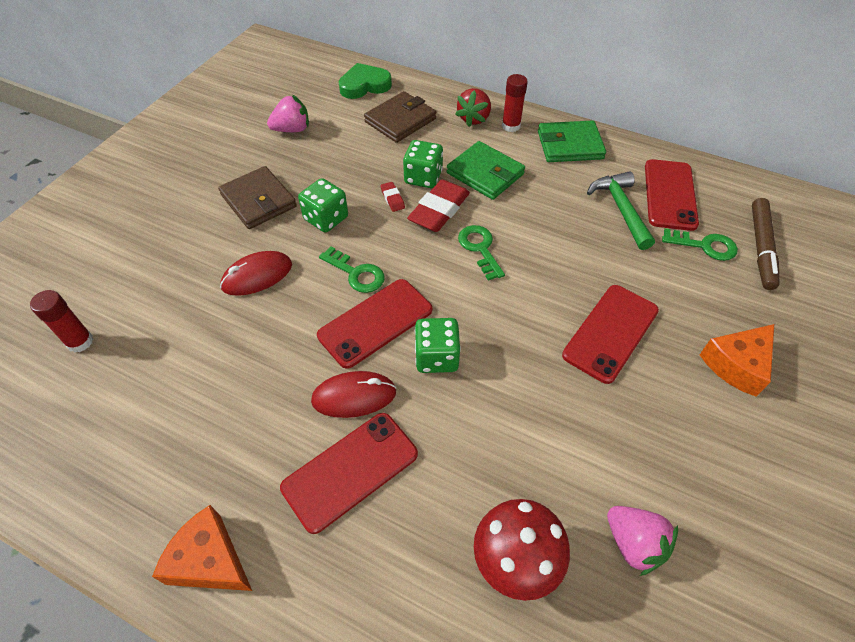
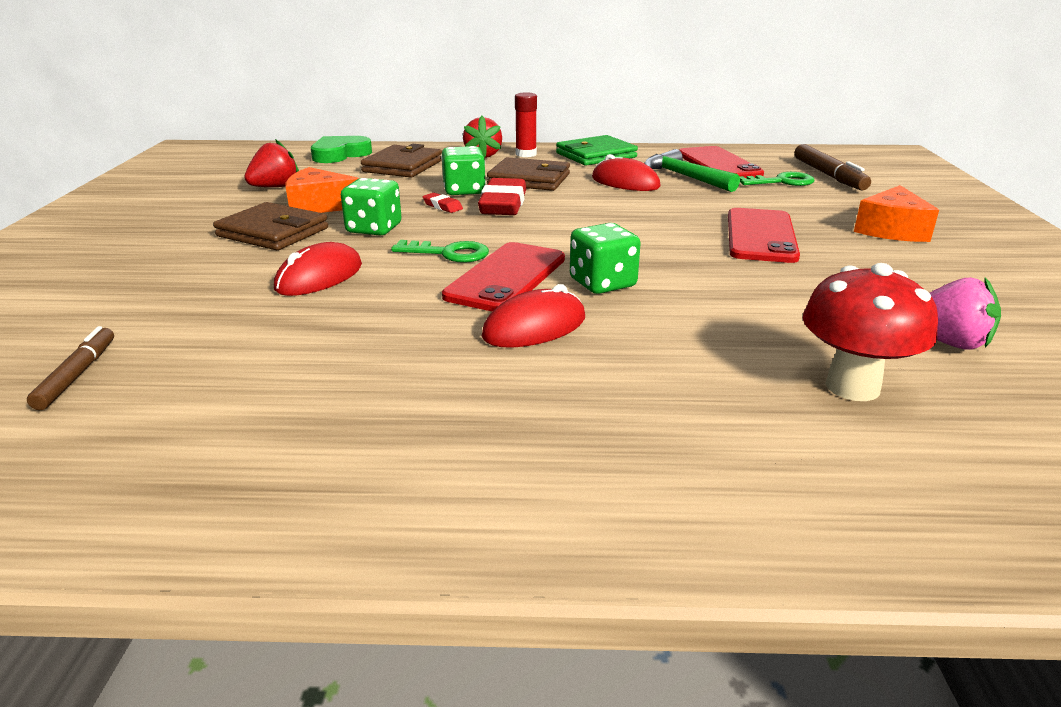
camera: 25 degrees left, 25 degrees down
red glue stick [30,290,93,352] -> brown marker [27,326,114,410]
orange cheese [152,505,252,591] -> orange cheese moved to [286,167,359,213]
pink strawberry [267,95,309,132] -> red strawberry [244,139,299,187]
red phone [280,413,418,534] -> none
green wallet [447,141,525,200] -> brown wallet [487,157,570,191]
green key [458,225,505,281] -> none
none -> red mouse [592,154,661,191]

